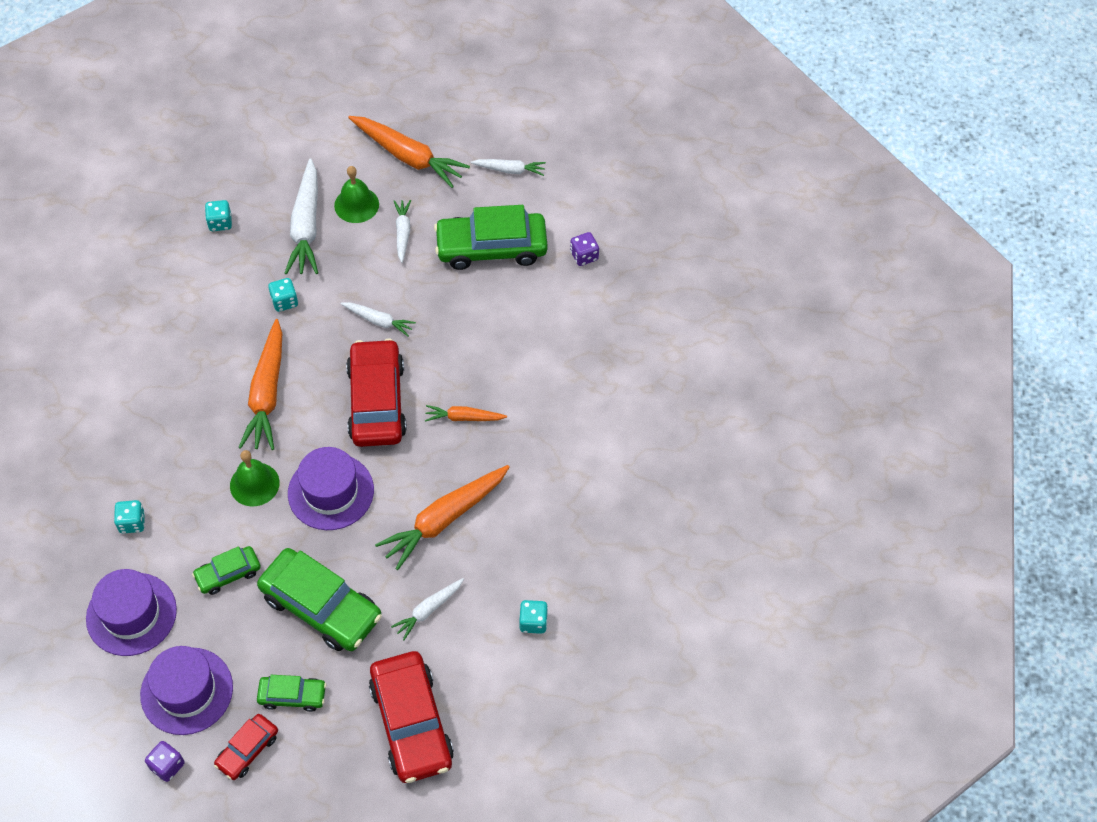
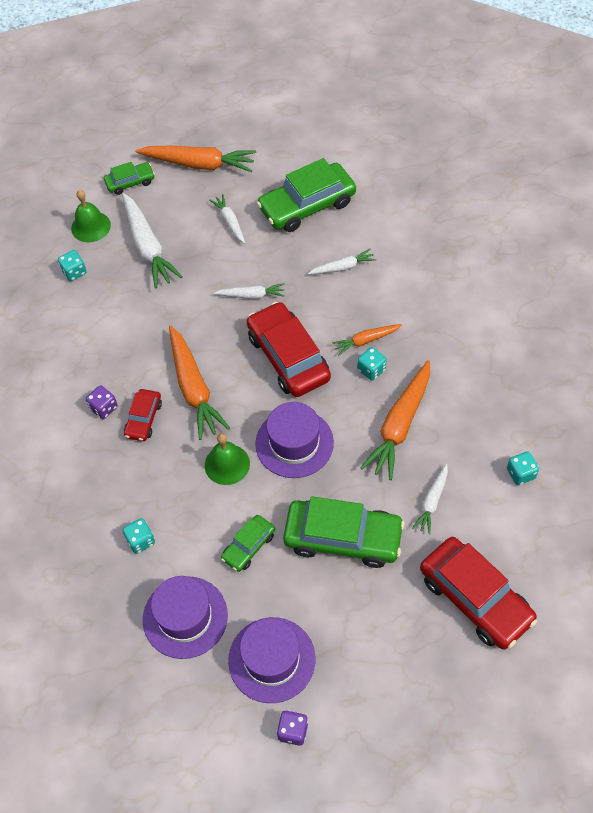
camera: 20 degrees left, 0 degrees up
red car [214,714,278,780] -> red car moved to [124,389,162,441]
green car [257,675,326,712] -> green car moved to [104,162,155,195]
turquoise dice [268,278,298,312] -> turquoise dice moved to [357,347,387,381]
green bell [334,166,379,223] -> green bell moved to [71,190,111,242]
white carrot [470,159,546,176] -> white carrot moved to [308,248,376,275]
purple dice [570,232,599,266] -> purple dice moved to [86,385,118,419]

